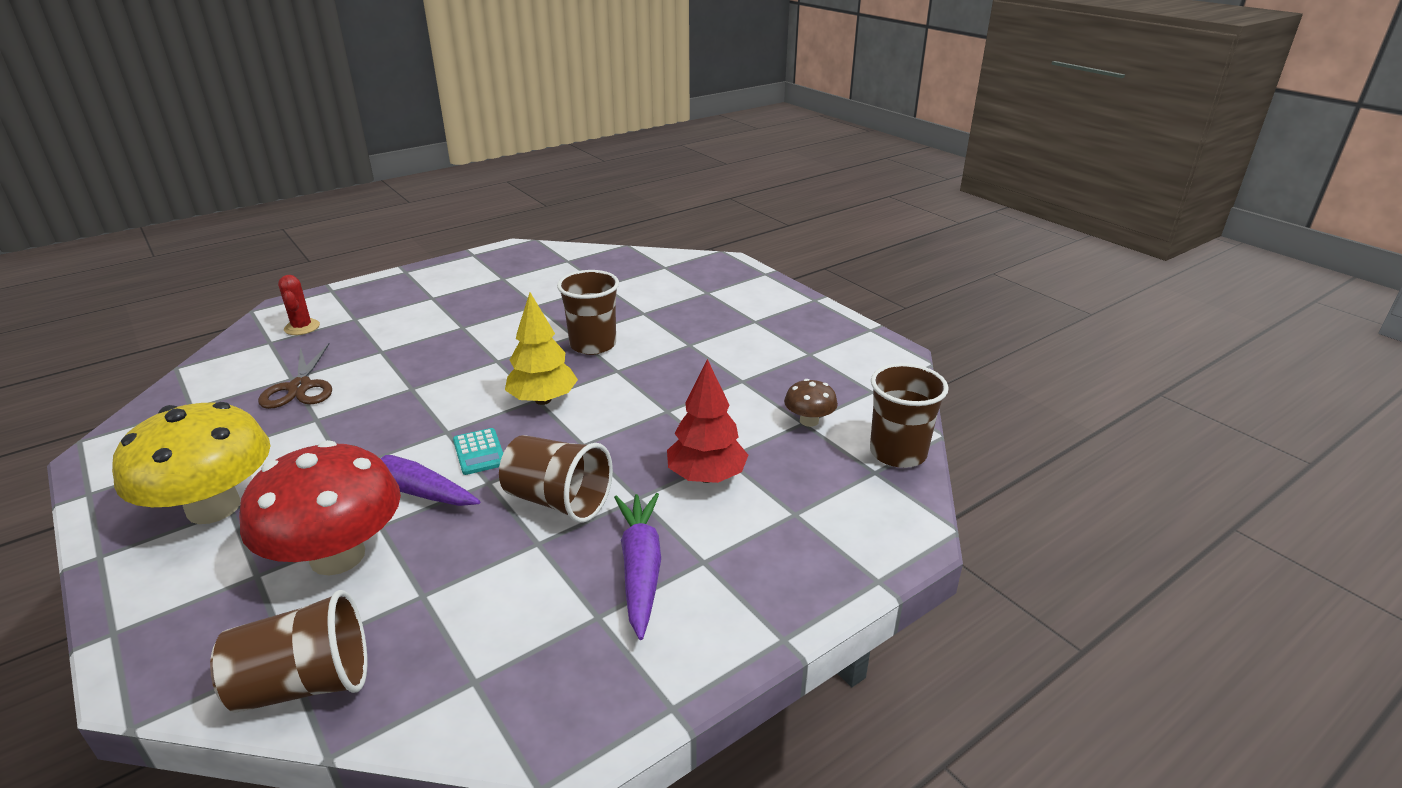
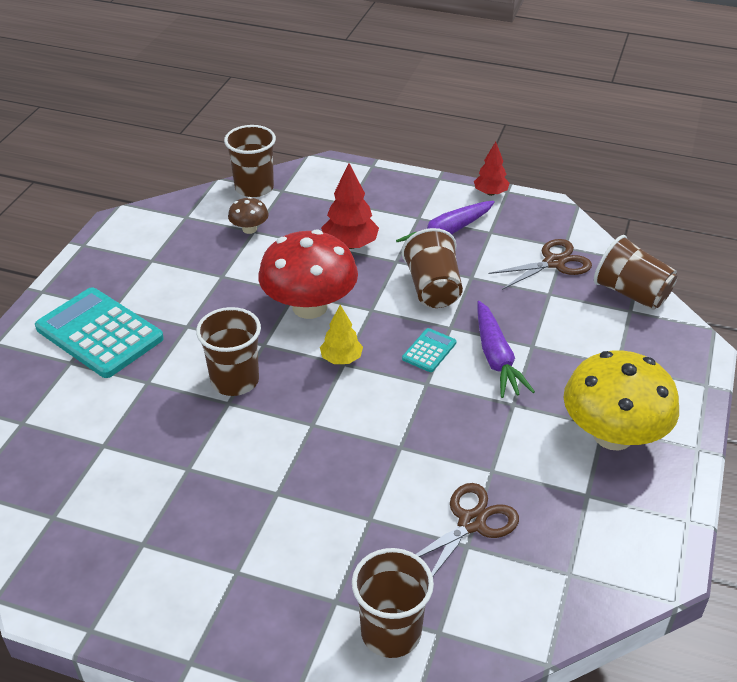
camera: 125 degrees left, 10 degrees up
red mushroom [239,440,401,575] -> red mushroom moved to [258,229,358,319]
red cactus [278,275,320,335] -> brown cup [352,548,434,658]
yellow tree [505,292,578,405] -> yellow tree [320,305,363,364], size x0.66
none -> turquoise calculator [35,287,164,378]
none -> red tree [474,142,510,196]
none -> brown scissors [488,239,592,290]

